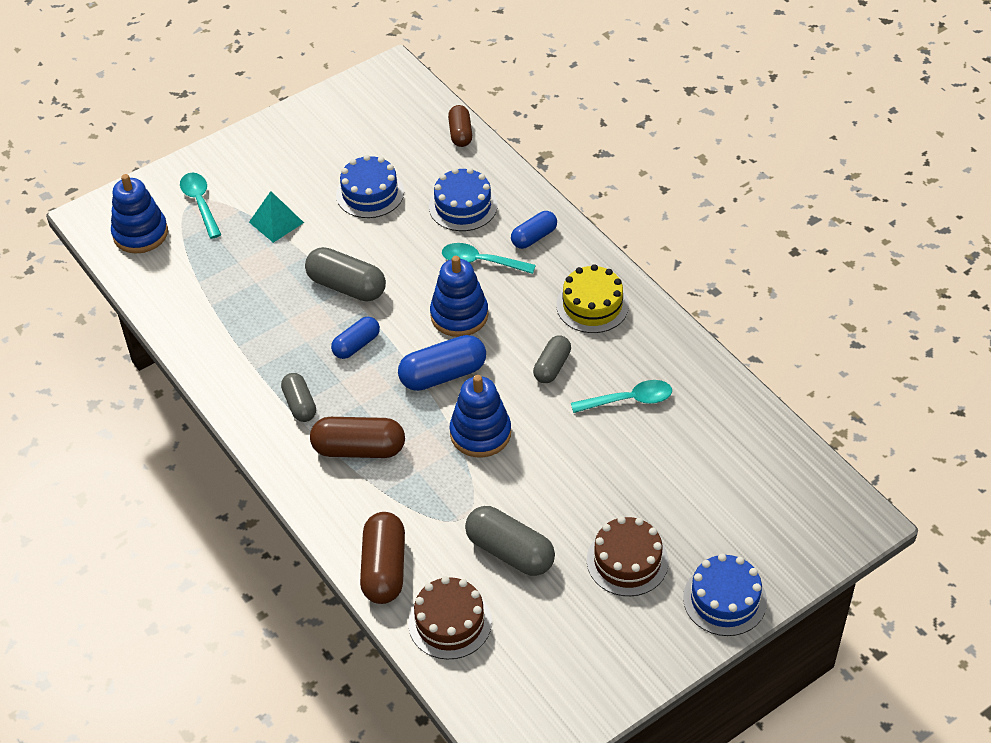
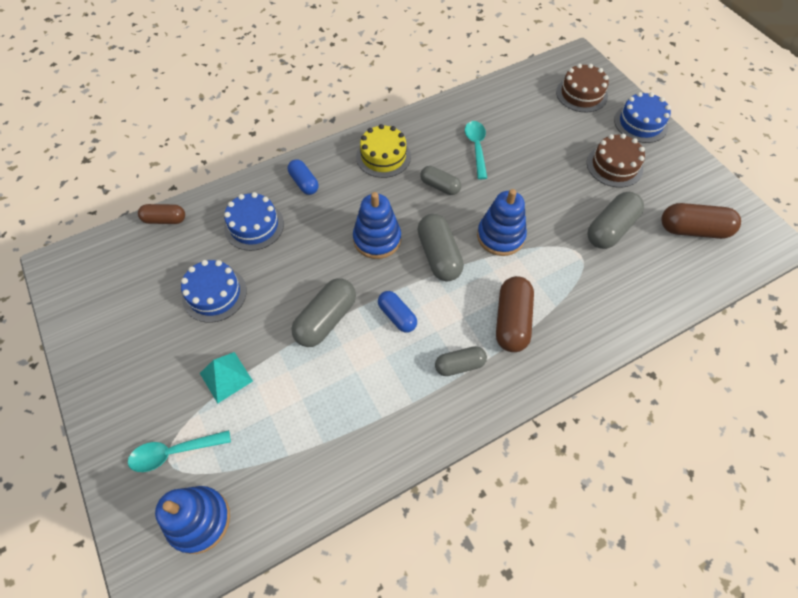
camera: 85 degrees left, 10 degrees up
brown capsule [360,512,405,604] -> brown capsule moved to [661,203,741,239]
blue capsule [398,335,486,391] -> grey capsule [417,214,464,281]
brown cake [408,576,492,659] -> brown cake moved to [556,64,609,112]
turquoise spoon [442,243,536,274] -> none

